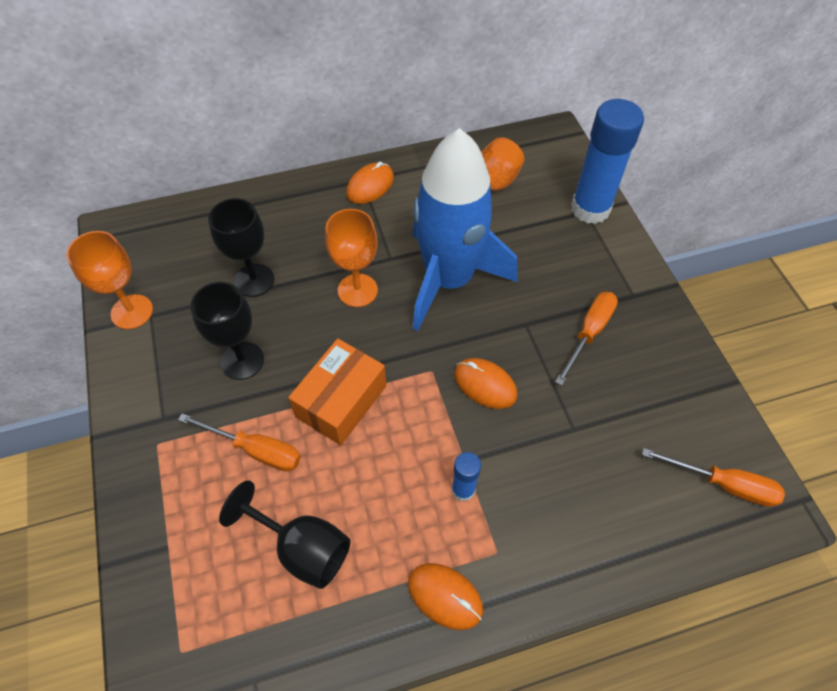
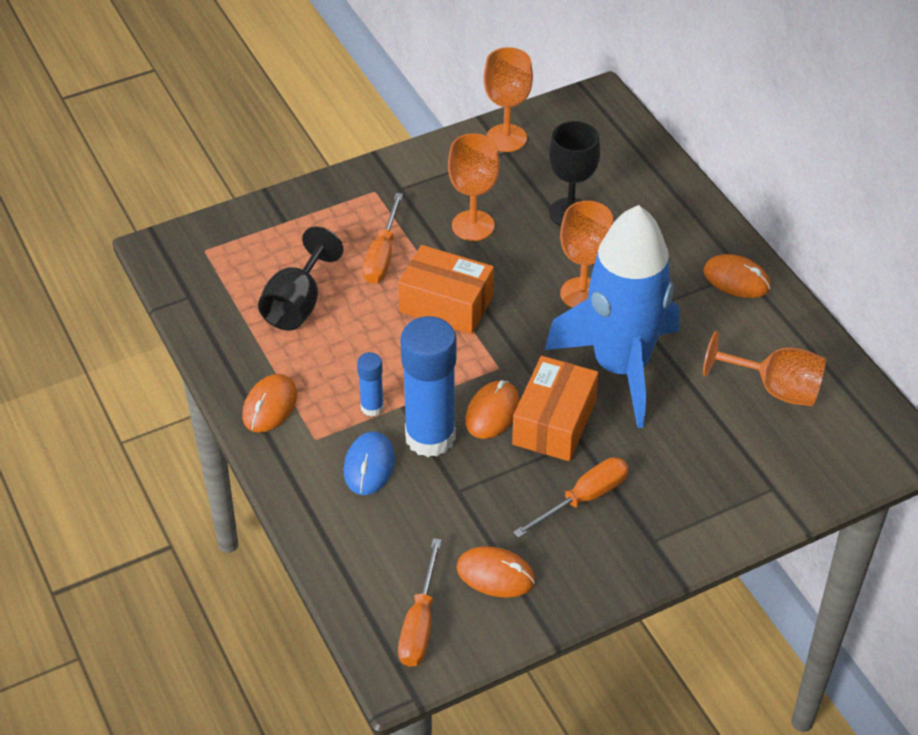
camera: 80 degrees right, 10 degrees down
black goblet [190,282,264,380] -> orange goblet [448,133,500,241]
orange screwdriver [555,292,618,386] -> orange screwdriver turned 60 degrees counterclockwise [513,457,629,538]
blue glue stick [571,99,644,224] -> blue glue stick moved to [400,316,456,457]
none -> blue mouse [344,431,395,495]
none -> orange mouse [456,546,535,598]
none -> orange box [512,356,599,461]

